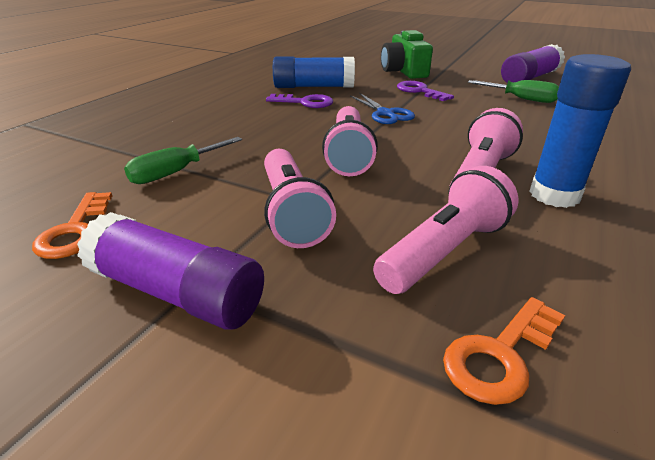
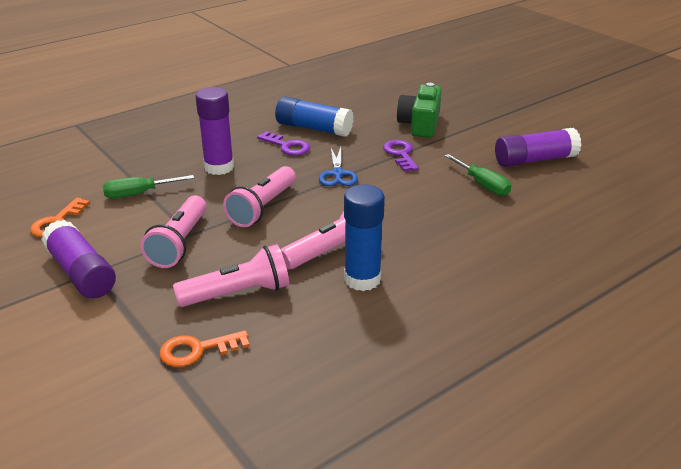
camera: 25 degrees right, 0 degrees up
none -> purple glue stick [196,87,234,175]

